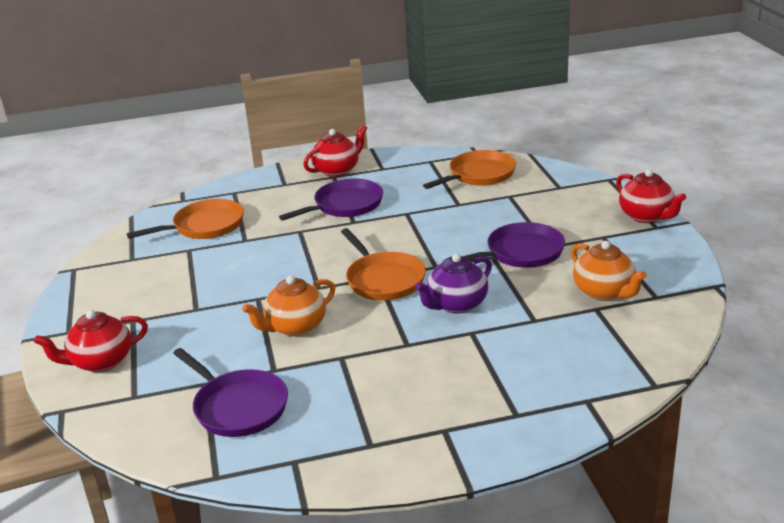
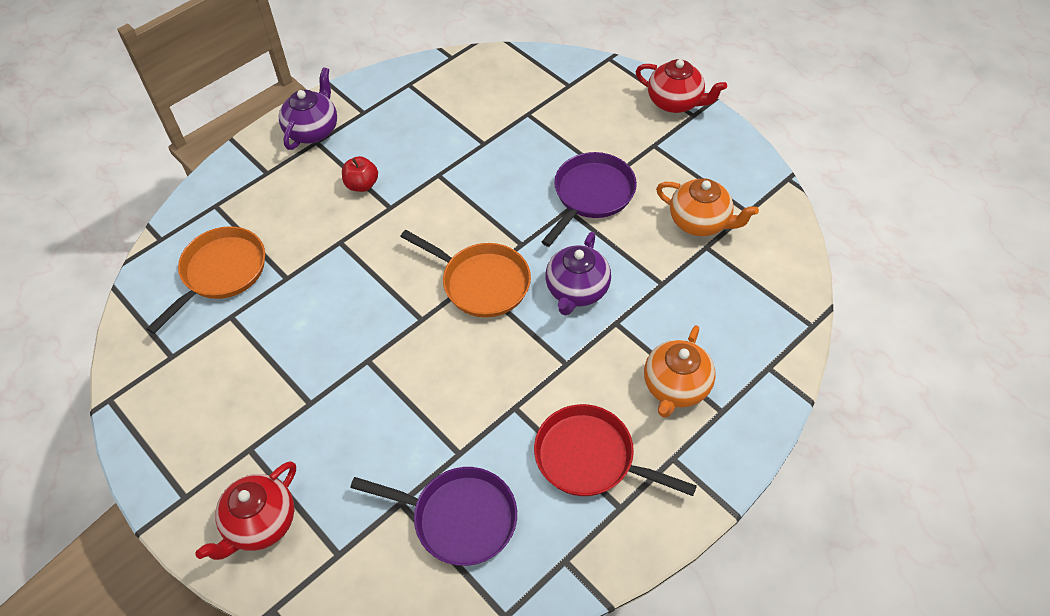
camera: 30 degrees left, 25 degrees up
orange teapot [242,275,335,336] -> orange teapot moved to [644,325,716,418]
purple pan [279,179,383,221] -> red apple [342,156,378,192]
red teapot [303,125,367,177] -> purple teapot [279,67,337,150]
orange pan [423,150,516,189] -> none
none -> red pan [534,404,697,496]

